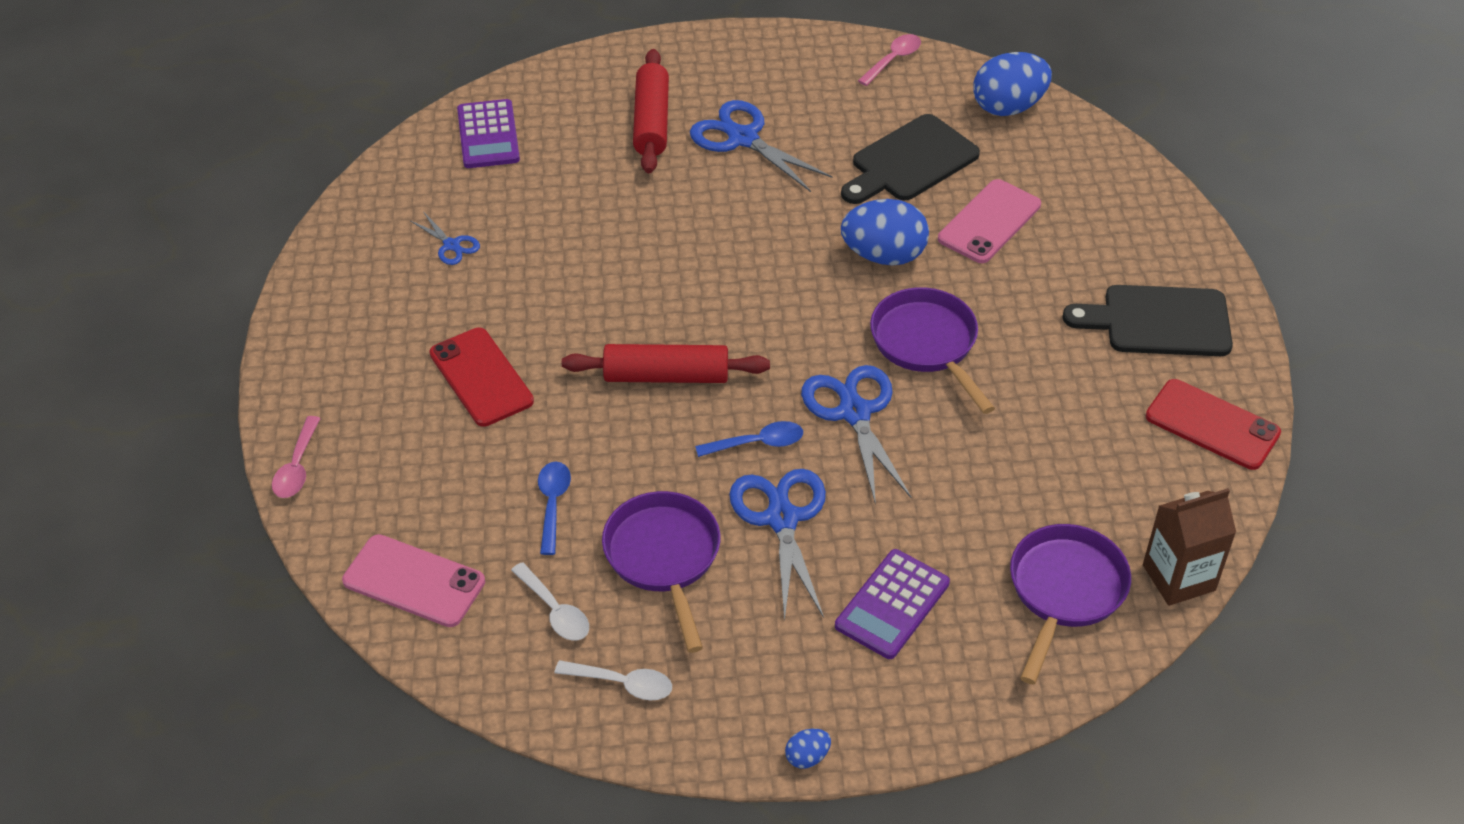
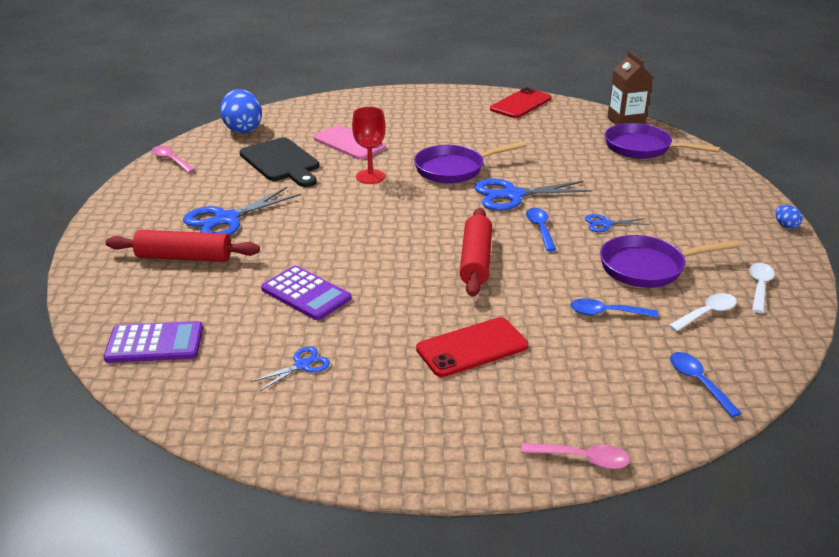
camera: 85 degrees left, 15 degrees down
pink phone [342,534,485,627] -> blue spoon [670,352,742,417]
blue scissors [729,469,826,622] -> blue scissors [585,214,649,232], size x0.51
purple calculator [835,549,950,659] -> purple calculator moved to [261,266,351,320]
blue egg [841,199,929,265] -> red goblet [352,107,386,184]
black cutting board [1062,285,1233,356] -> none

